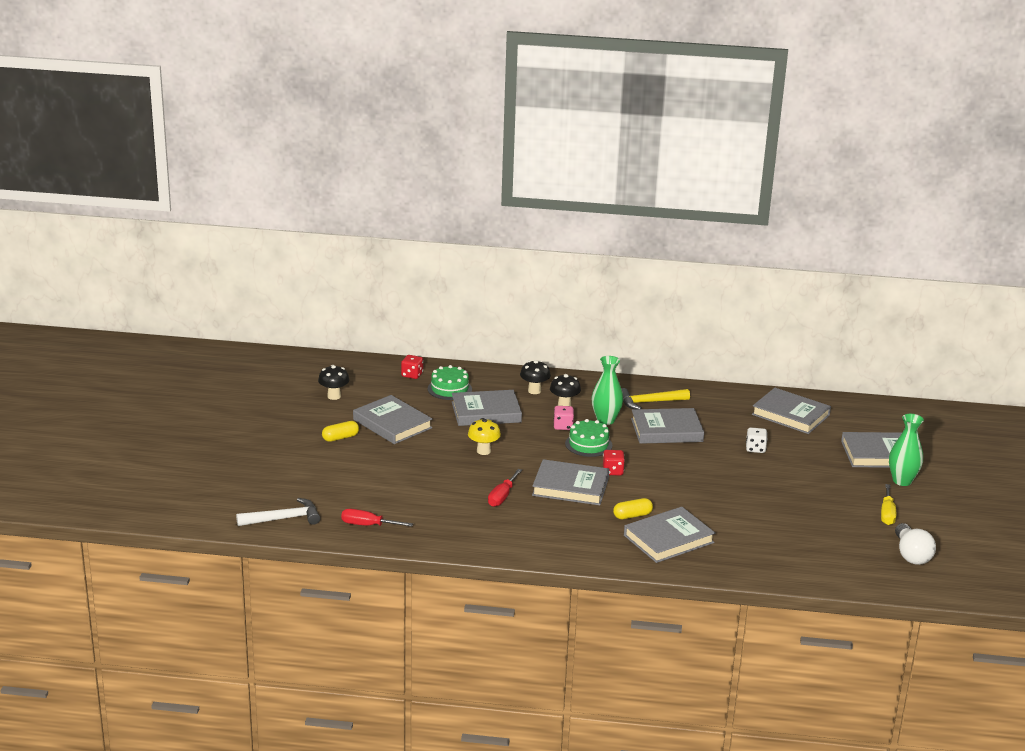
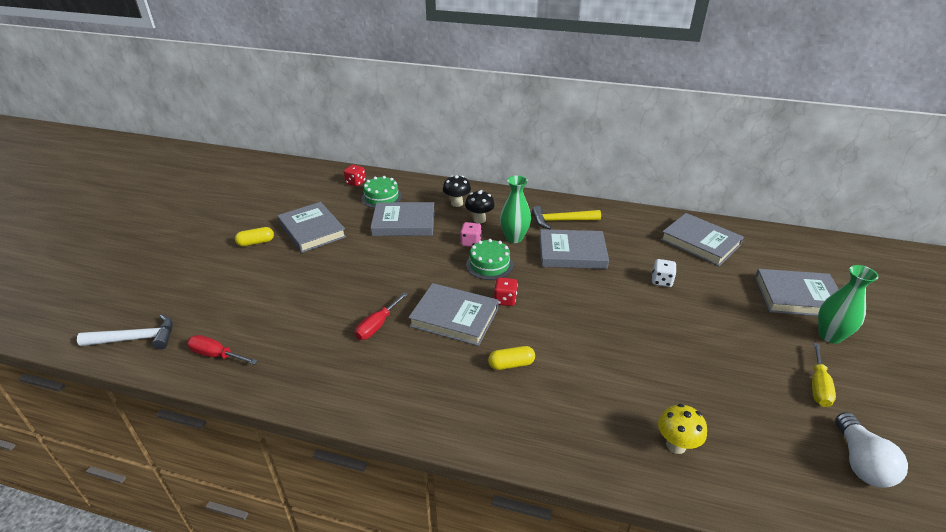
camera: 10 degrees right, 10 degrees up
black mushroom [318,365,350,400] -> none
yellow mushroom [468,418,501,455] -> yellow mushroom moved to [658,404,707,454]
grey book [624,507,715,563] -> none

